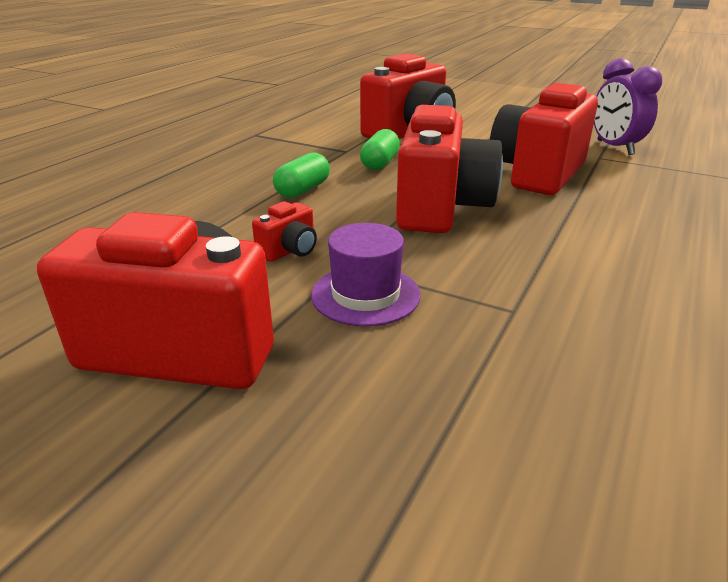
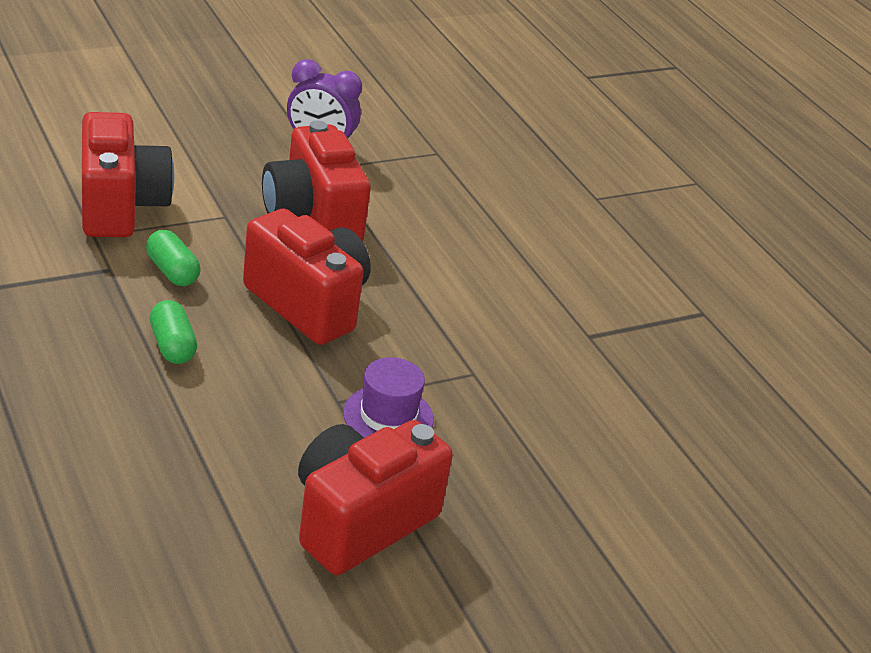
camera: 60 degrees left, 5 degrees up
red camera [252,201,317,262] -> none

